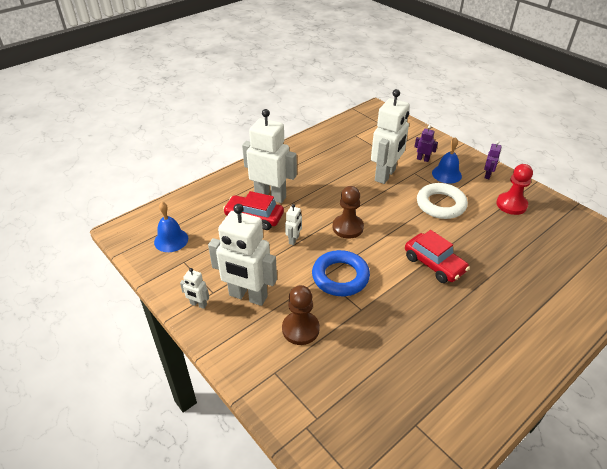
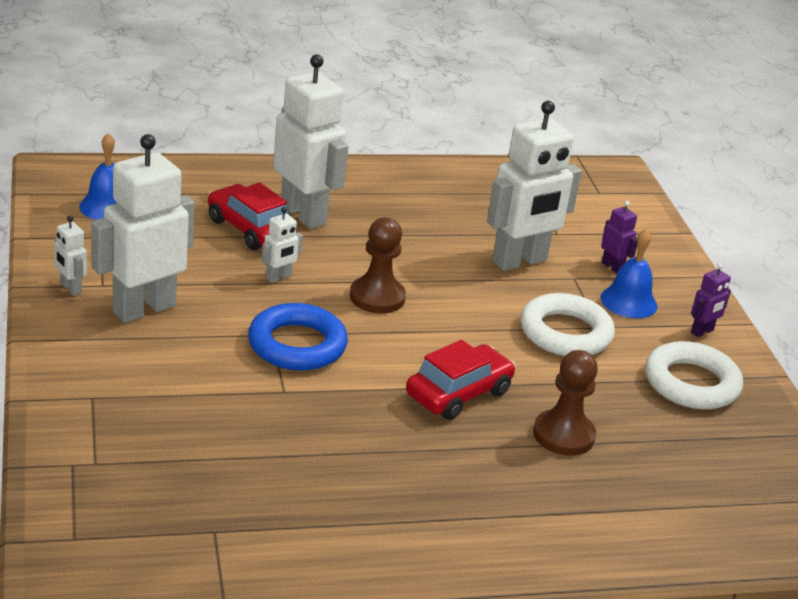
camera: 25 degrees right, 10 degrees down
white robot [208,204,277,306] -> white robot turned 90 degrees clockwise [91,134,195,323]
brown pawn [282,285,320,345] -> brown pawn moved to [533,350,598,456]
red car [405,230,470,283] -> red car turned 120 degrees counterclockwise [406,340,516,420]
red pawn [496,164,533,215] -> white ring [645,341,743,409]

